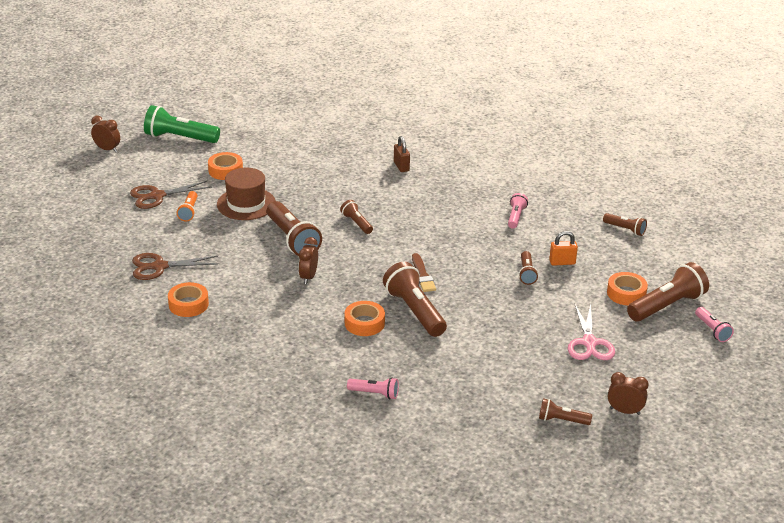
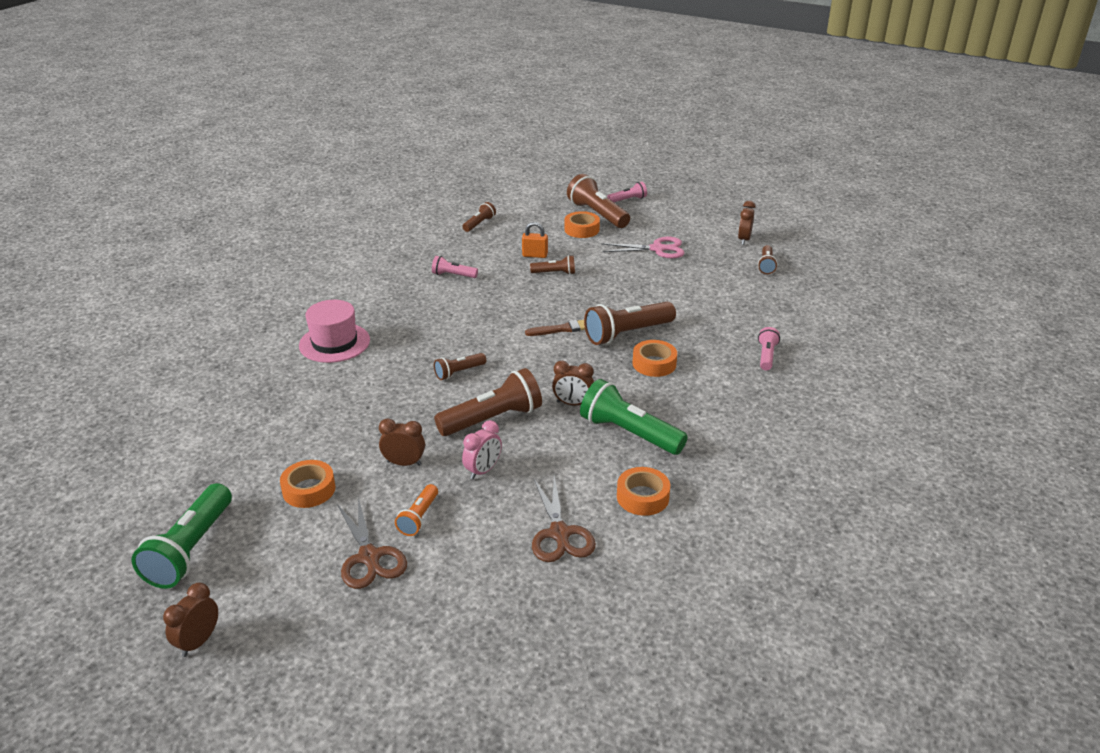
camera: 90 degrees left, 0 degrees up
orange flashlight [177,191,198,221] -> orange flashlight turned 105 degrees clockwise [395,484,438,536]
brown hat [217,168,276,220] -> brown clock [379,418,425,466]
brown padlock [394,136,410,172] -> pink hat [299,300,370,363]
orange padlock [549,231,578,266] -> orange padlock turned 75 degrees counterclockwise [522,222,548,258]
none -> pink clock [462,420,502,480]
none -> green flashlight [580,379,688,455]

